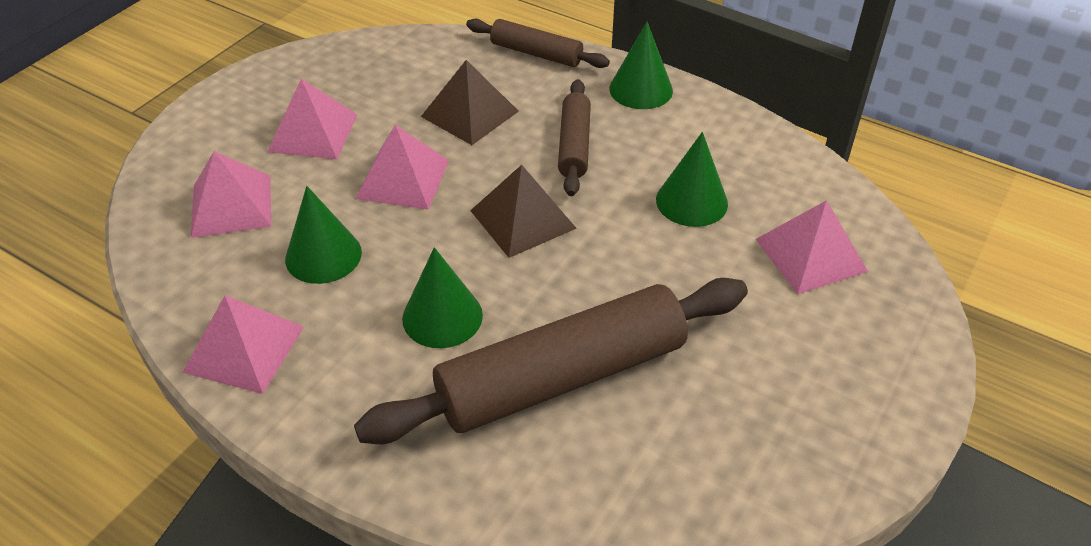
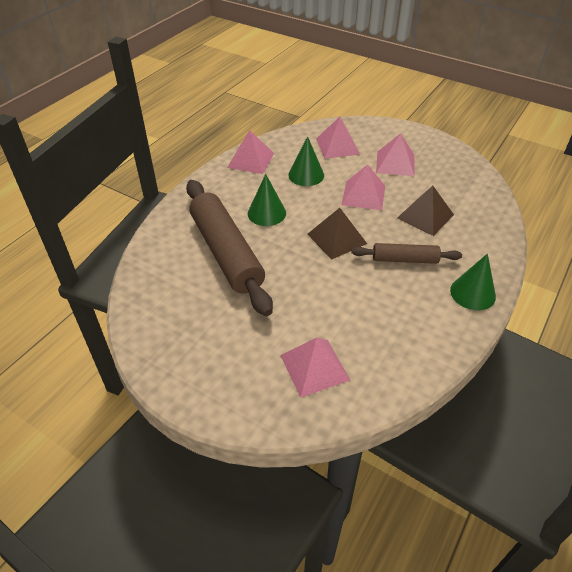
camera: 90 degrees right, 0 degrees up
brown rolling pin [466,19,610,68] -> none
green cone [656,132,728,227] -> none

